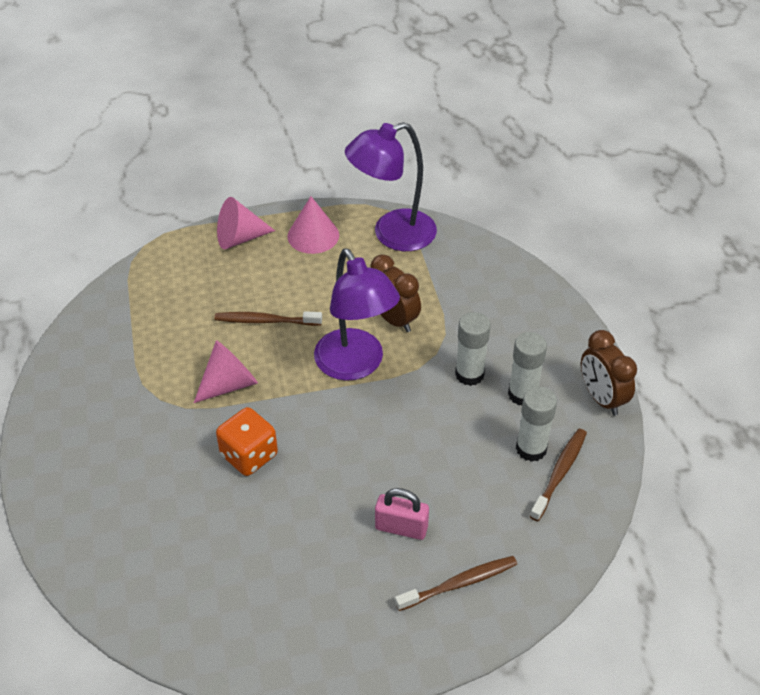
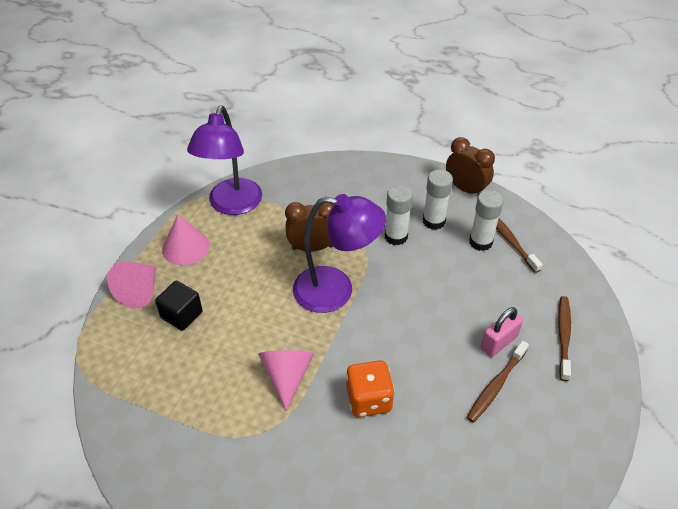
camera: 55 degrees left, 0 degrees up
brown toothbrush [214,311,322,326] -> brown toothbrush moved to [467,341,529,423]
brown clock [581,330,637,416] -> brown clock turned 150 degrees counterclockwise [446,137,495,195]
none -> black cube [155,281,203,331]

